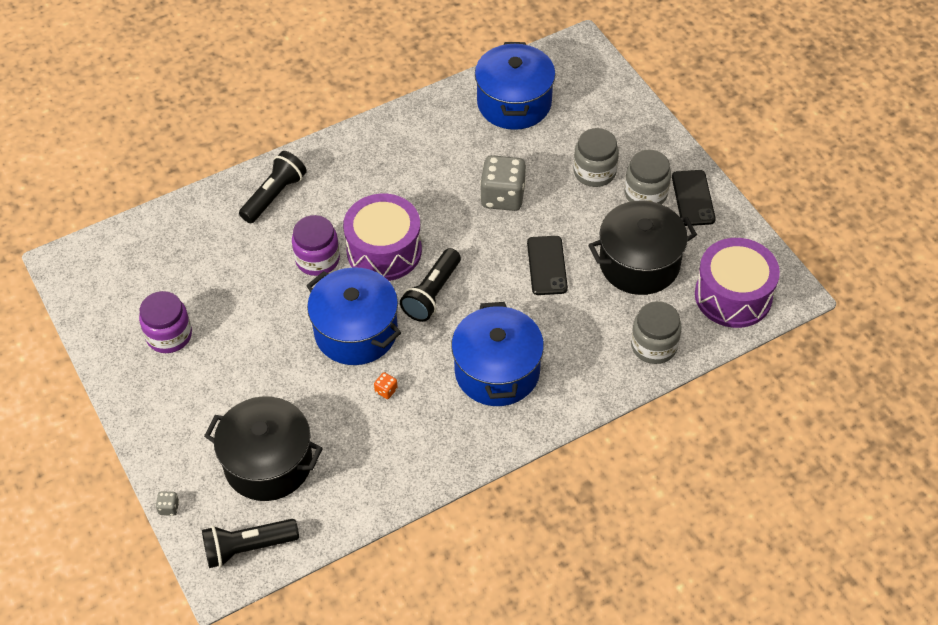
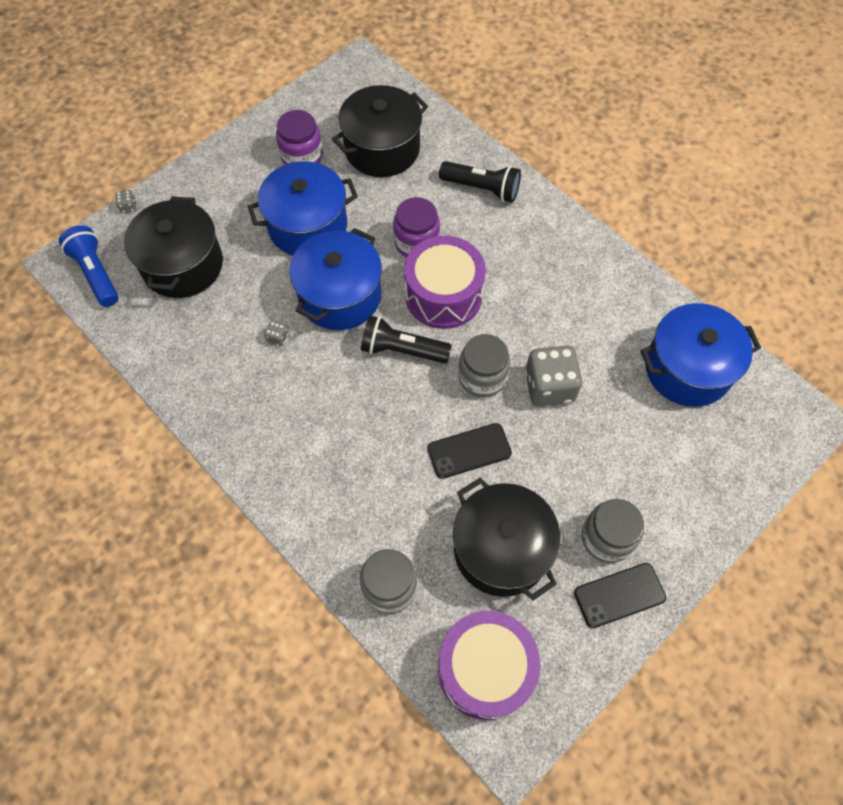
camera: 75 degrees right, 10 degrees up
black flashlight [202,519,299,568] -> blue flashlight [59,225,119,307]
orange dice [374,372,398,399] -> grey dice [264,321,288,346]
blue pot [451,302,544,406] -> blue pot moved to [247,161,358,255]
grey jar [573,128,619,187] -> grey jar moved to [458,334,510,398]
none -> black pot [332,85,428,177]

